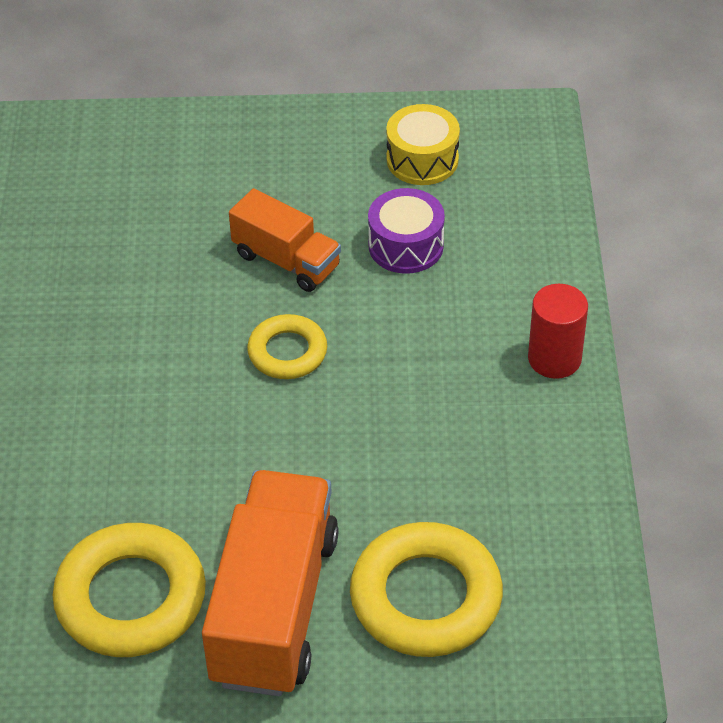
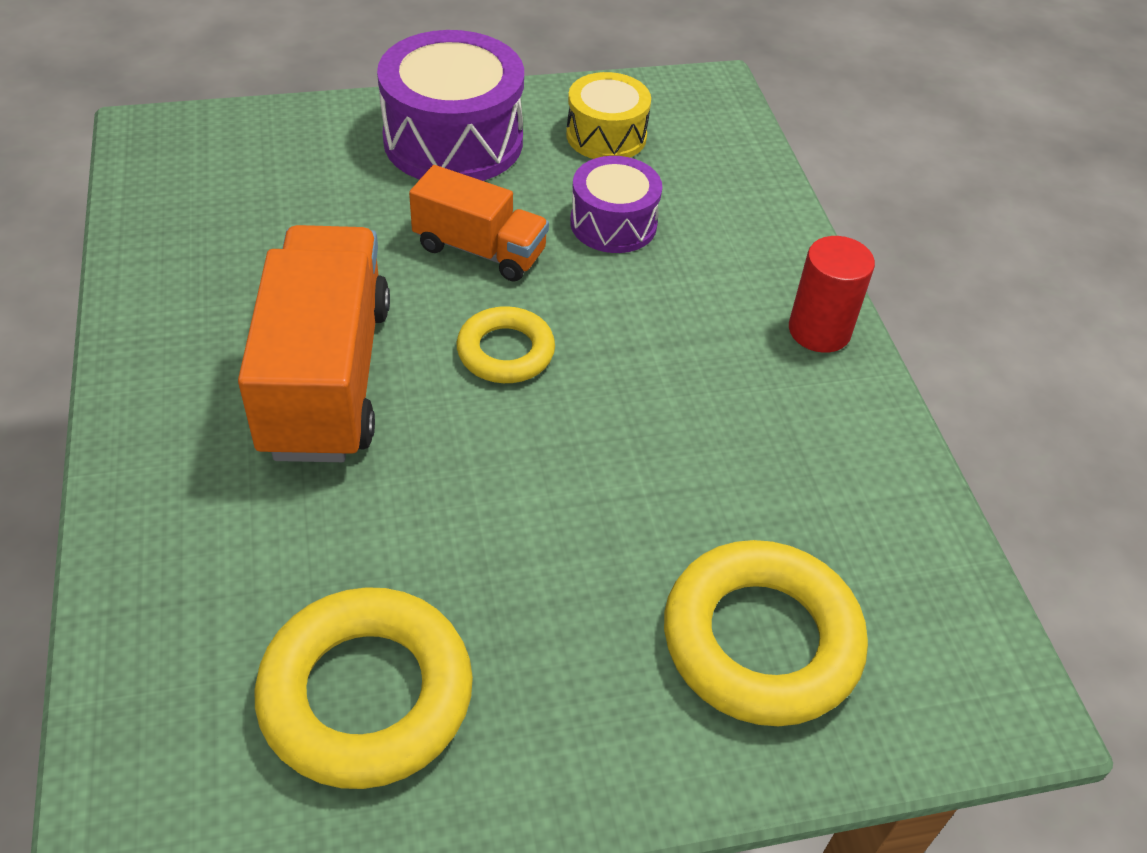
camera: 15 degrees left, 0 degrees up
orange truck [202,470,339,696] -> orange truck moved to [238,225,390,462]
none -> purple drum [377,30,524,181]

